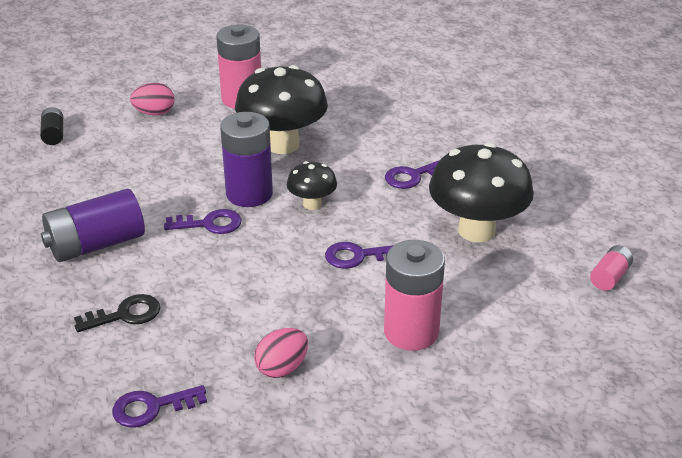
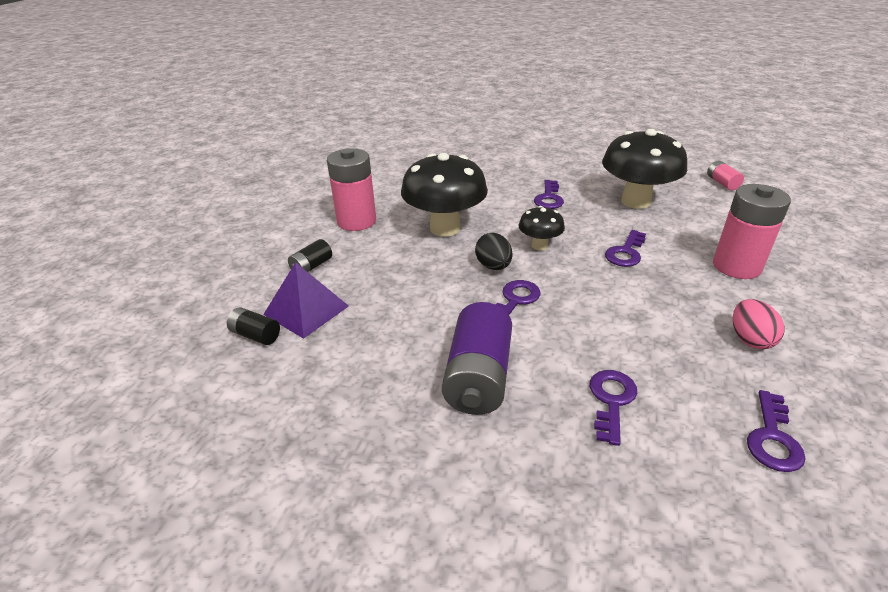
camera: 50 degrees left, 0 degrees up
black key [74,294,160,332] -> purple key [590,370,637,446]
pink egg [130,83,175,115] -> black battery [288,239,332,272]
purple battery [220,112,273,207] -> black egg [475,233,512,270]
none -> purple pyramid [263,262,349,339]

